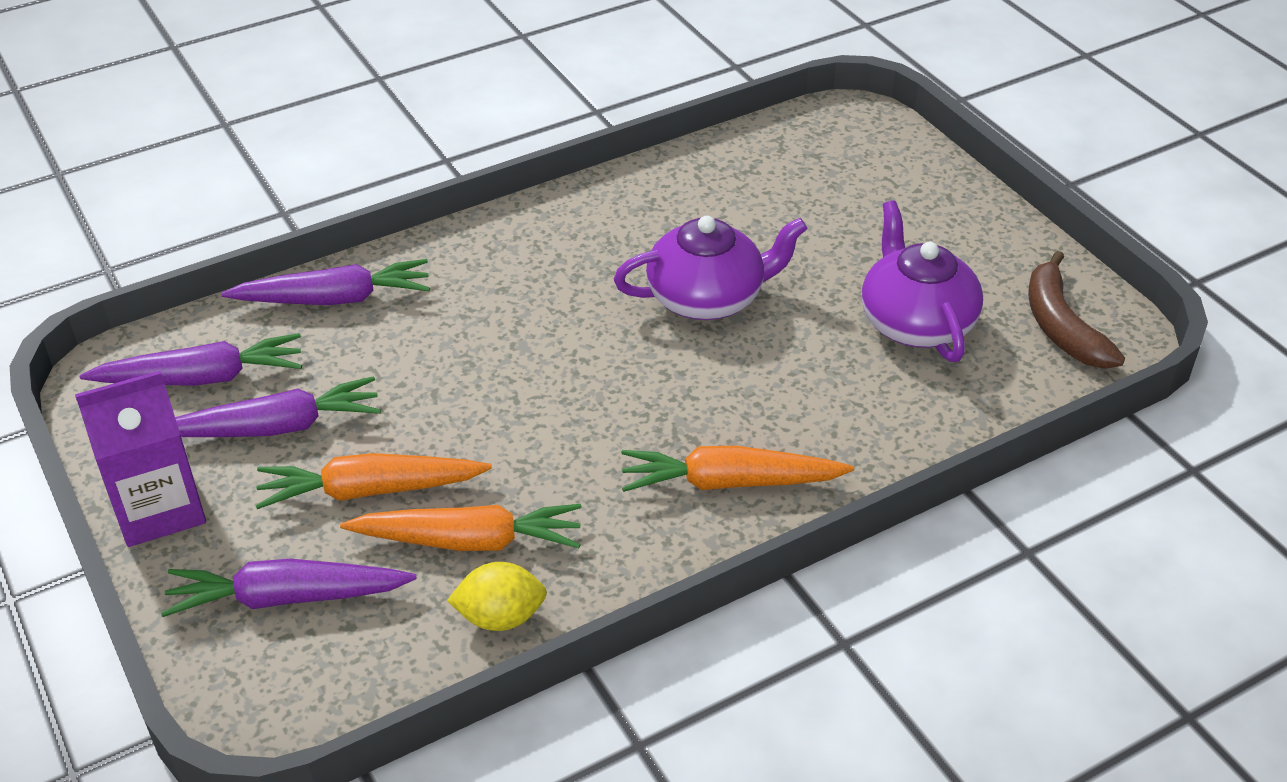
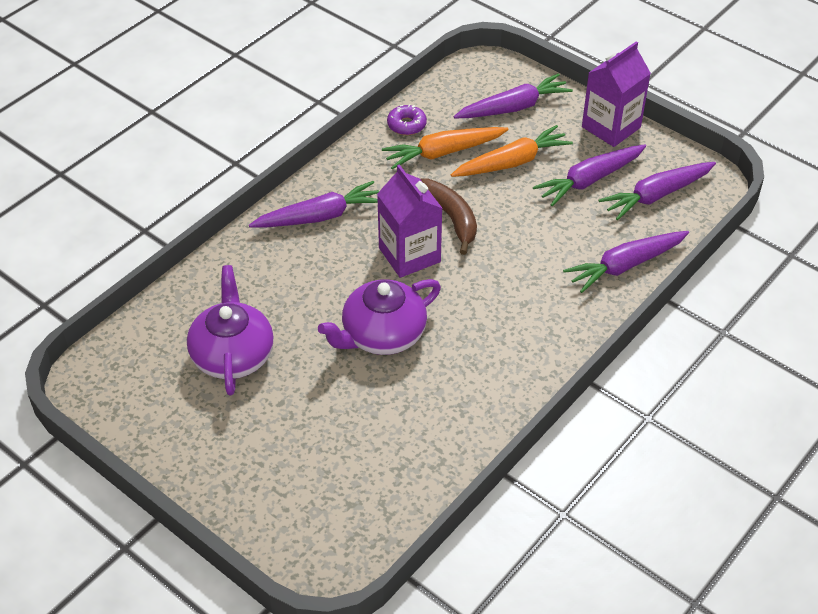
camera: 160 degrees right, 5 degrees up
yellow lemon [447,562,547,631] -> purple donut [387,104,427,135]
orange carrot [621,446,854,492] -> purple carrot [249,181,379,228]
purple teapot [862,200,983,362] -> purple teapot turned 150 degrees counterclockwise [187,265,274,396]
brown banana [1028,251,1125,369] -> brown banana moved to [420,179,477,255]
none -> purple carton [377,164,443,278]

